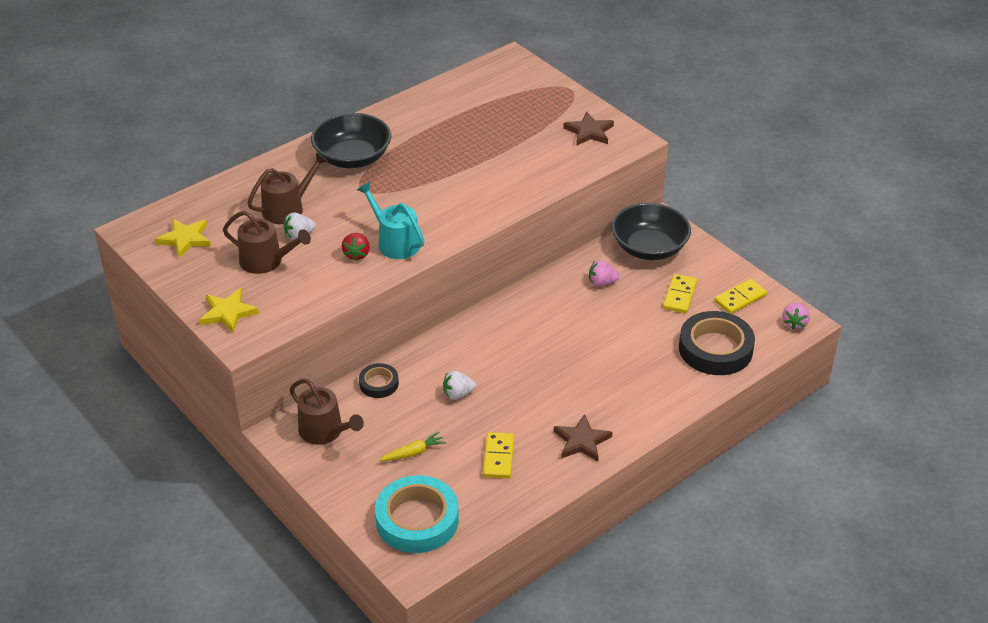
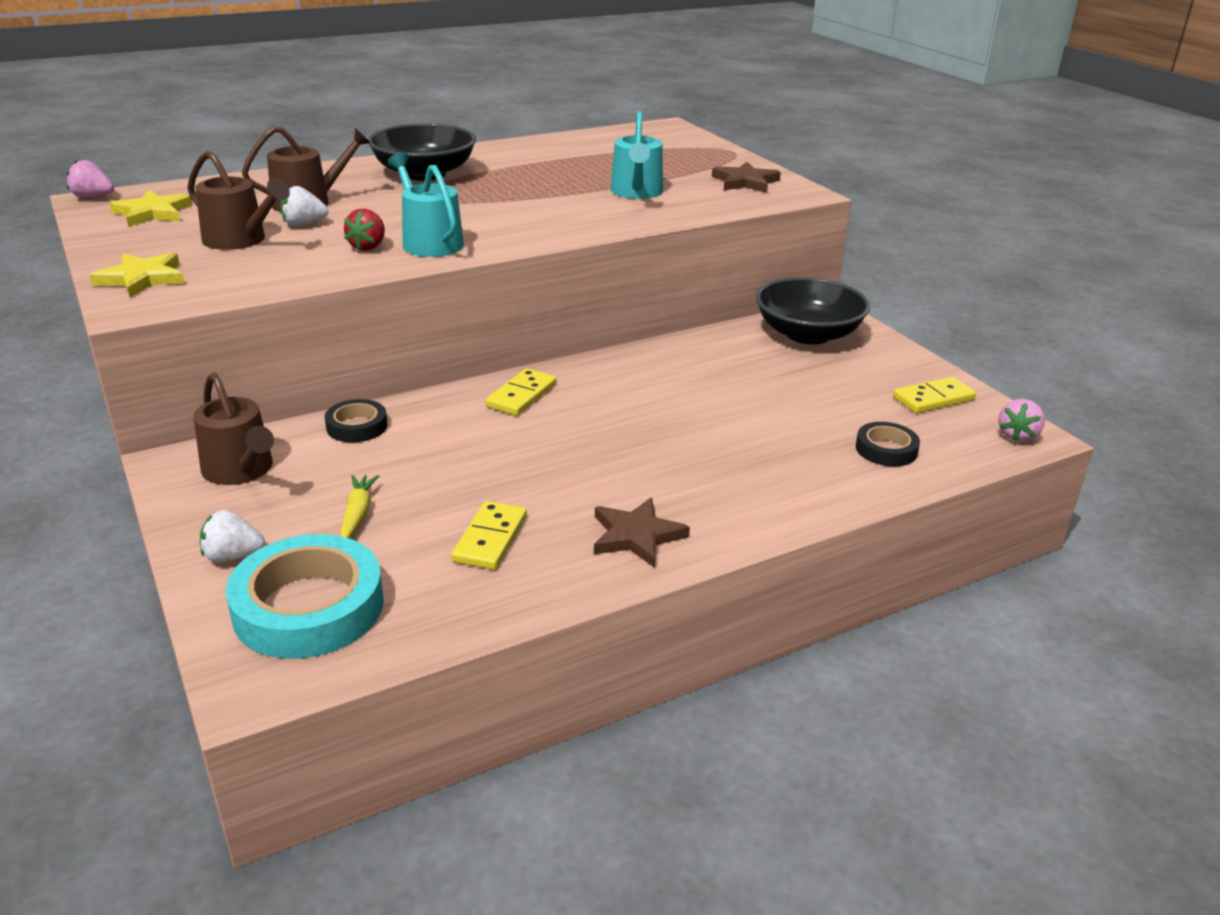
camera: 10 degrees right, 10 degrees down
yellow carrot [379,432,446,461] -> yellow carrot turned 75 degrees counterclockwise [340,475,379,538]
white strawberry [443,371,476,399] -> white strawberry moved to [200,510,265,563]
pink strawberry [589,260,619,286] -> pink strawberry moved to [67,160,114,198]
yellow domino [663,274,697,313] -> yellow domino moved to [485,368,557,416]
black tape [679,311,755,375] -> black tape [856,422,920,466], size x0.52
none -> turquoise watering can [611,111,663,199]

